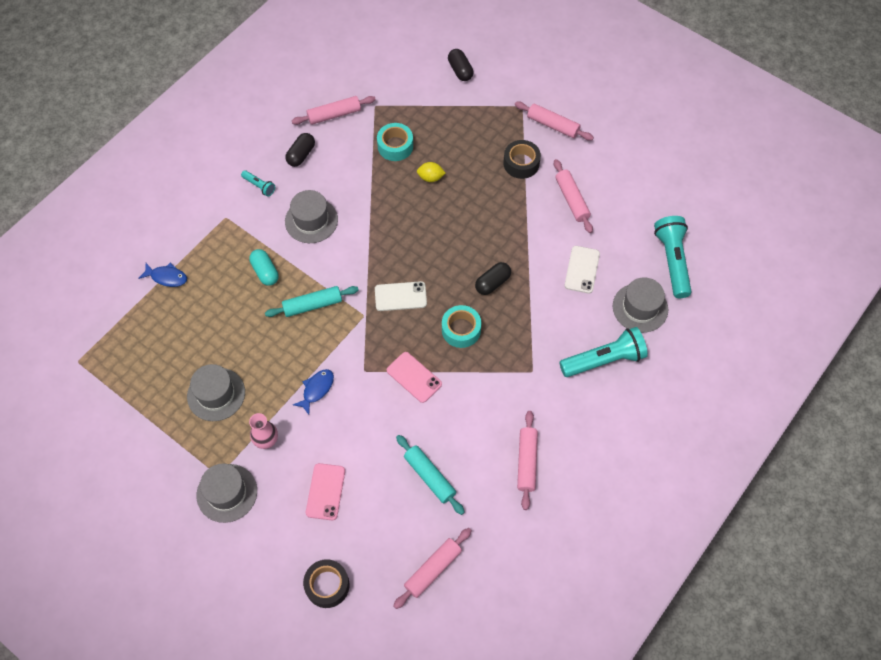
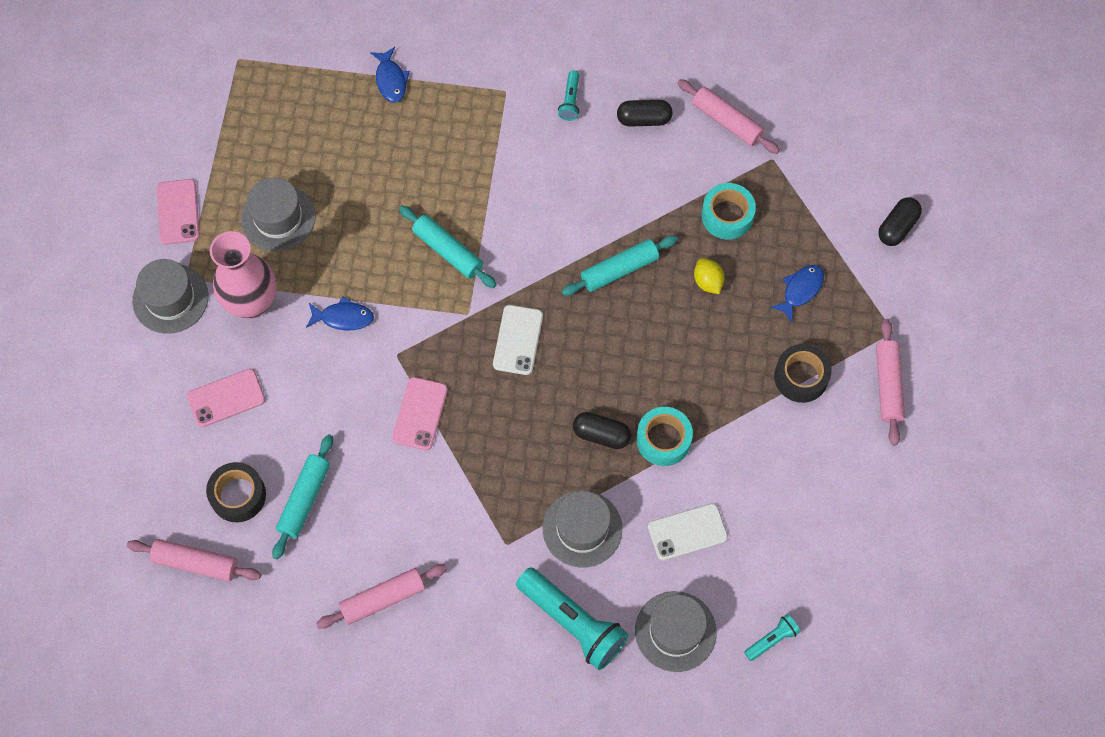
camera: 60 degrees right, 5 degrees up
turquoise capsule [249,249,279,286] -> none
pink vase [249,413,278,449] -> pink vase [210,231,277,319], size x1.76
grey hat [285,190,338,243] -> grey hat moved to [543,490,622,568]
black tape [303,559,349,608] -> black tape moved to [206,462,266,522]
white phone [375,281,427,311] -> white phone turned 45 degrees clockwise [493,305,543,375]
turquoise tape [442,305,481,348] -> turquoise tape moved to [636,407,693,466]
pink rolling pin [554,159,593,233] -> none
turquoise flashlight [654,216,692,298] -> turquoise flashlight [744,614,801,661], size x0.48
none -> pink phone [157,179,200,245]
none -> turquoise rolling pin [562,235,678,296]
none -> blue fish [770,265,824,322]

